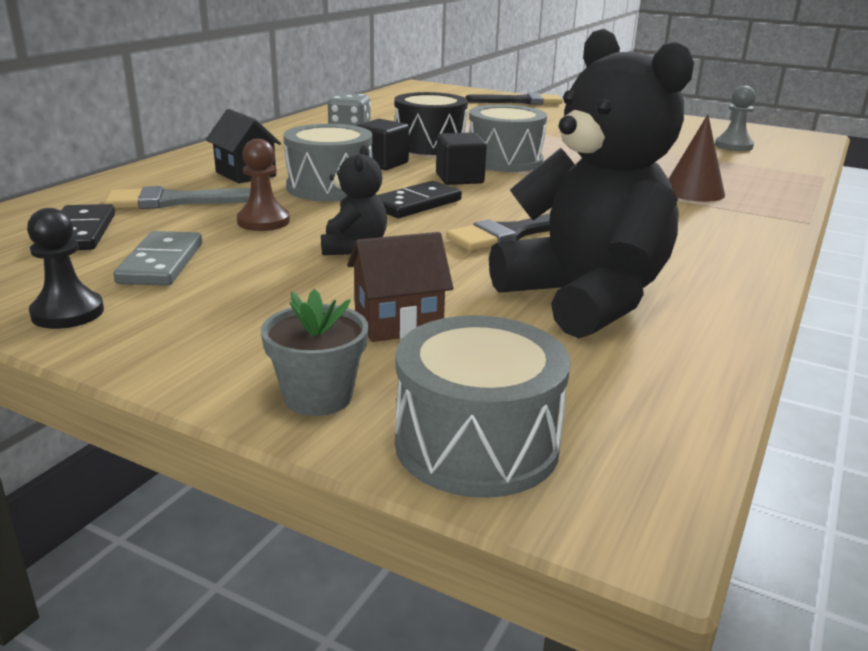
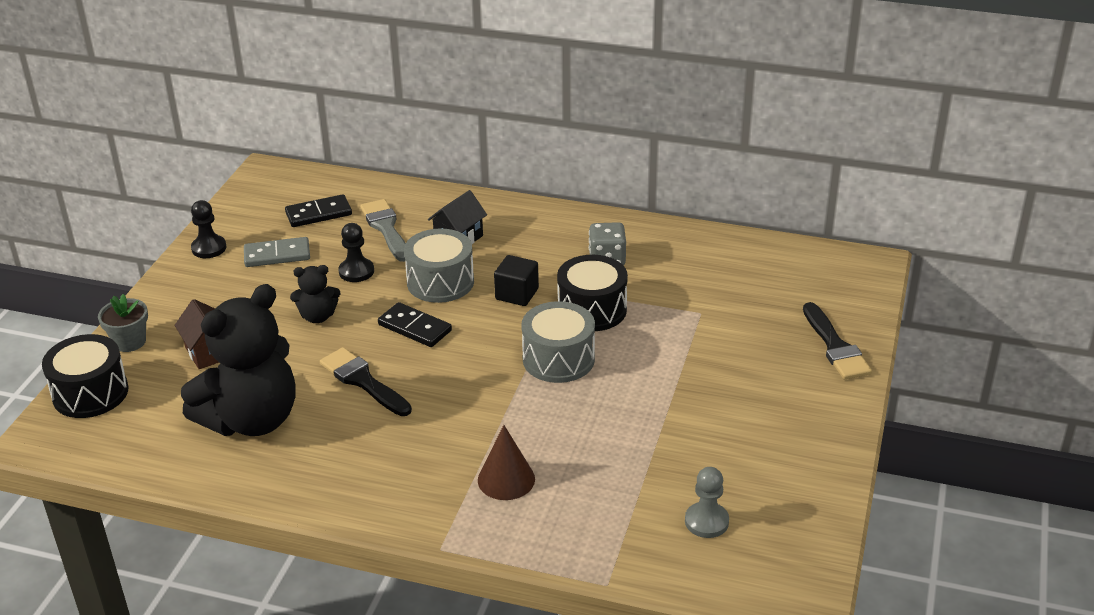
camera: 80 degrees right, 10 degrees up
brown pawn [237,139,290,231] -> black pawn [338,223,374,282]
grey drum [395,315,571,498] -> black drum [42,334,129,418]
black cube [436,133,487,185] -> none

